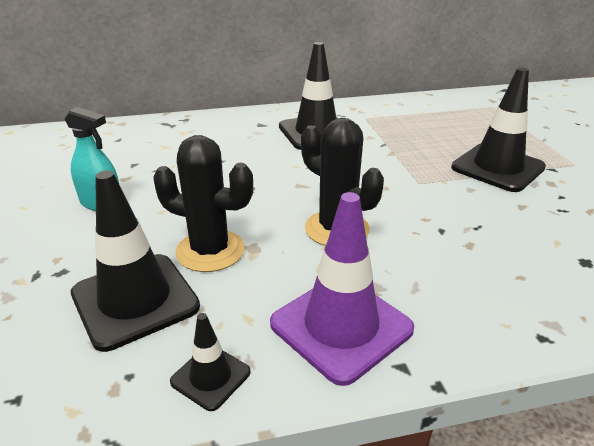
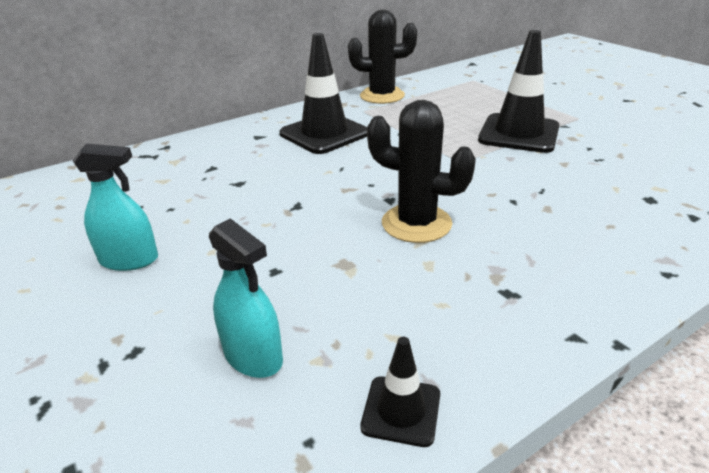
camera: 20 degrees left, 0 degrees up
black traffic cone [71,170,200,352] -> turquoise spray bottle [209,218,283,378]
black cactus [153,135,253,272] -> black cactus moved to [348,10,417,104]
purple traffic cone [270,192,414,386] -> none

